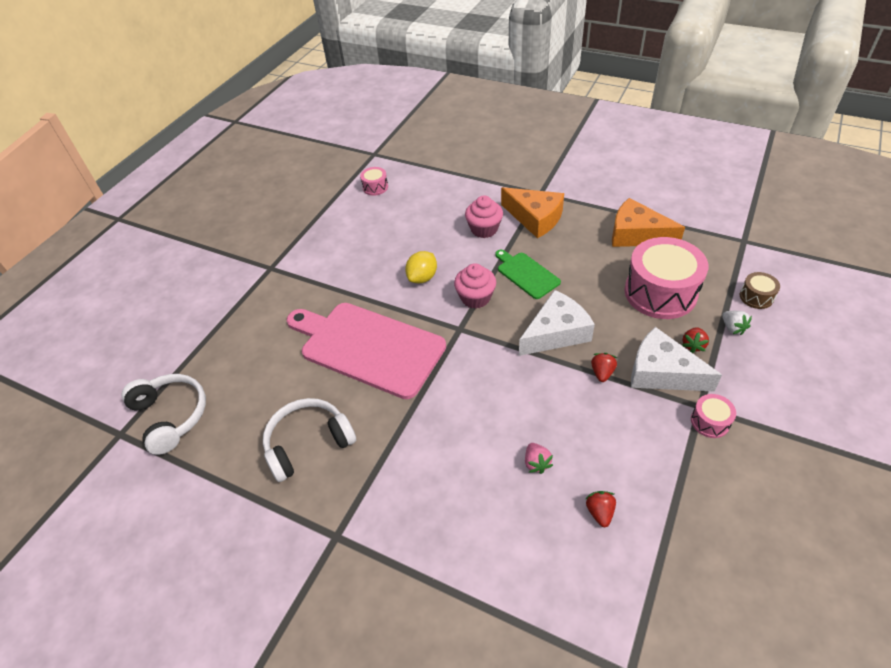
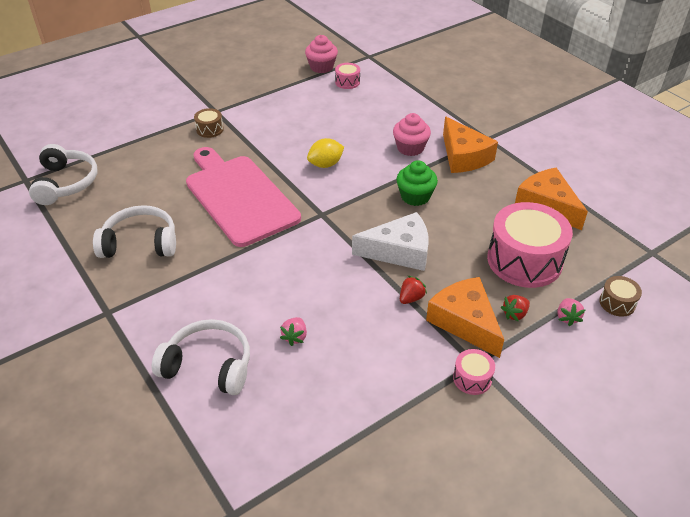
camera: 25 degrees right, 5 degrees down
pink cupcake [454,263,496,309] -> pink cupcake moved to [305,35,338,73]
green cutting board [495,250,561,299] -> green cupcake [396,160,438,206]
red strawberry [586,491,616,527] -> none
white cheese [631,327,722,392] -> orange cheese [426,277,504,358]
white strawberry [723,311,752,335] -> pink strawberry [558,298,585,326]
none -> white headphones [152,319,250,395]
none -> brown drum [194,108,224,138]

